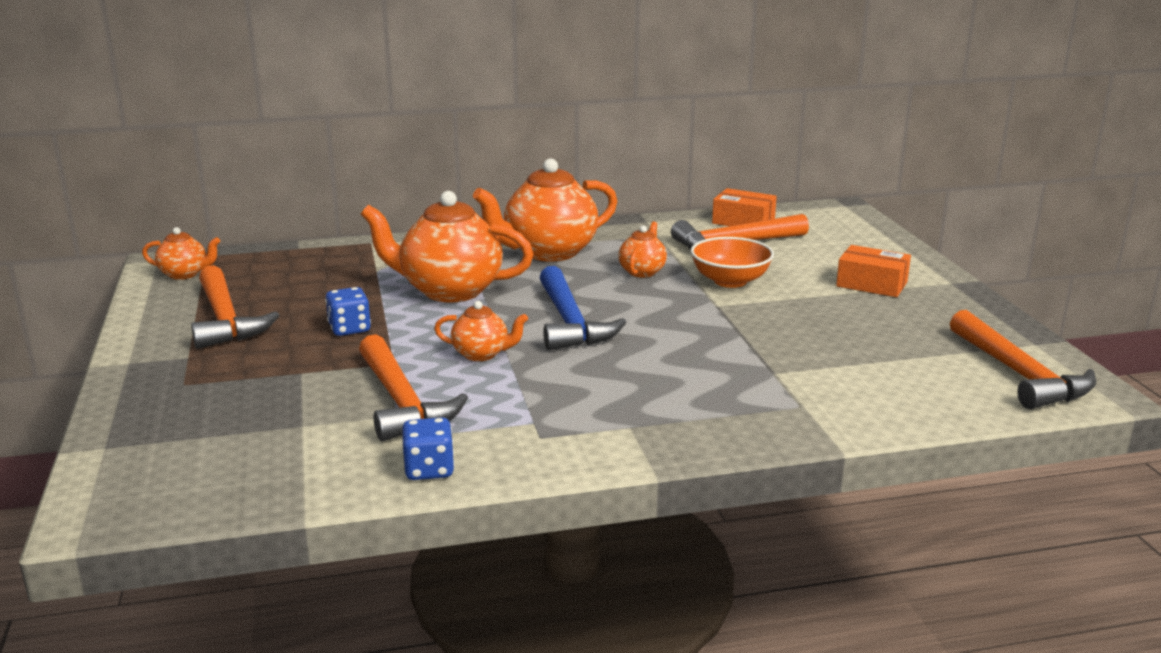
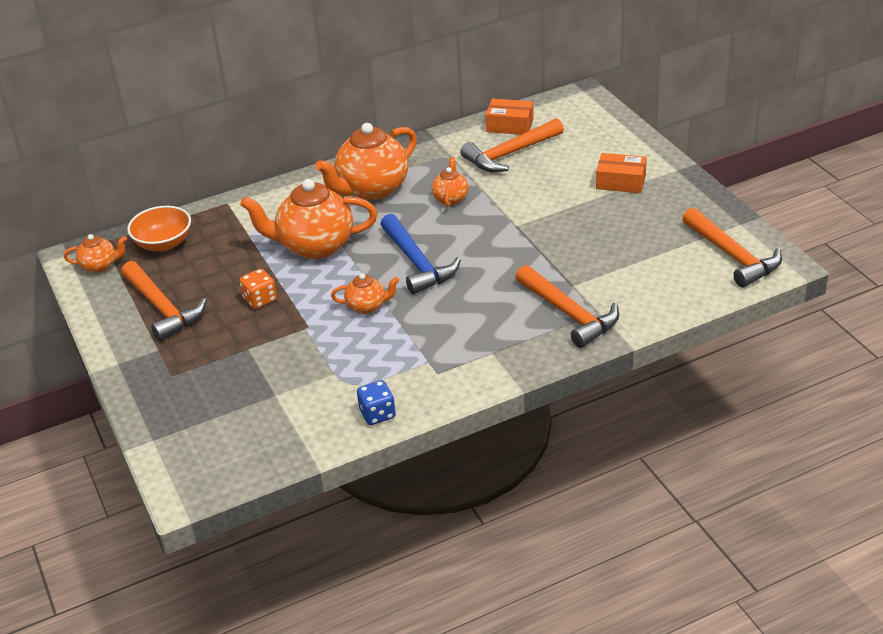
camera: 10 degrees left, 15 degrees up
blue dice [325,287,371,336] -> orange dice [240,269,277,309]
orange hammer [359,334,468,441] -> orange hammer moved to [515,265,619,348]
orange bowl [691,237,774,288] -> orange bowl moved to [127,206,191,252]

